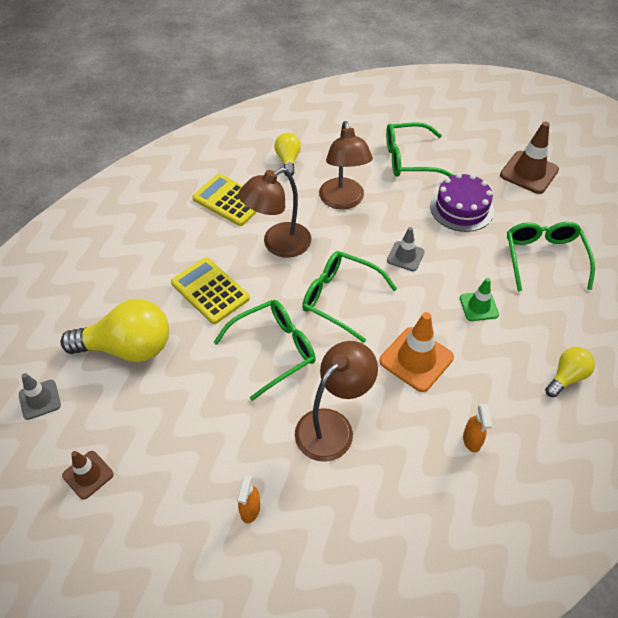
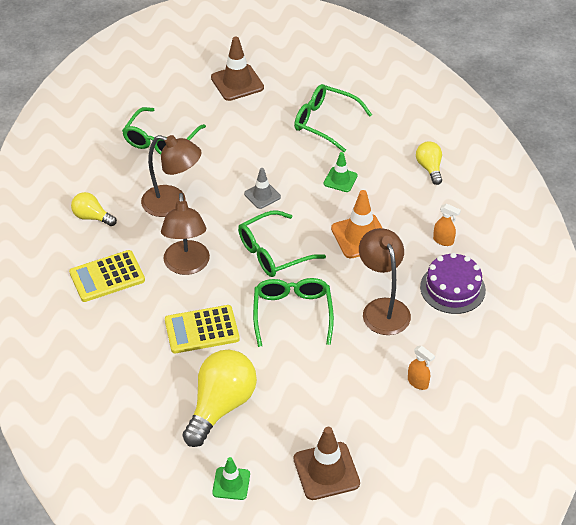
camera: 60 degrees left, 5 degrees down
grey traffic cone [19,373,61,420] -> green traffic cone [212,457,250,500]
brown traffic cone [62,451,114,500] -> brown traffic cone [294,427,360,500], size x1.65
purple cake [430,173,494,232] -> purple cake moved to [420,252,486,314]

